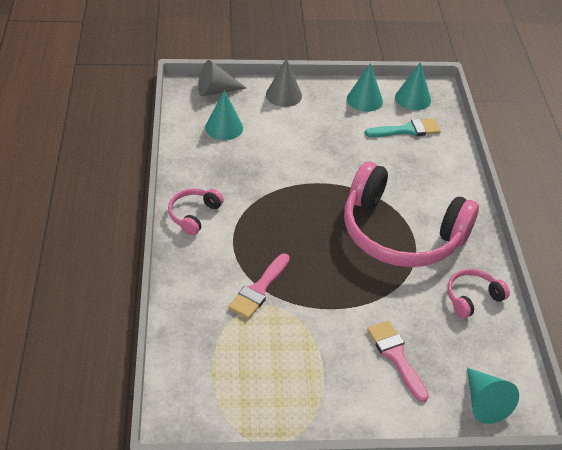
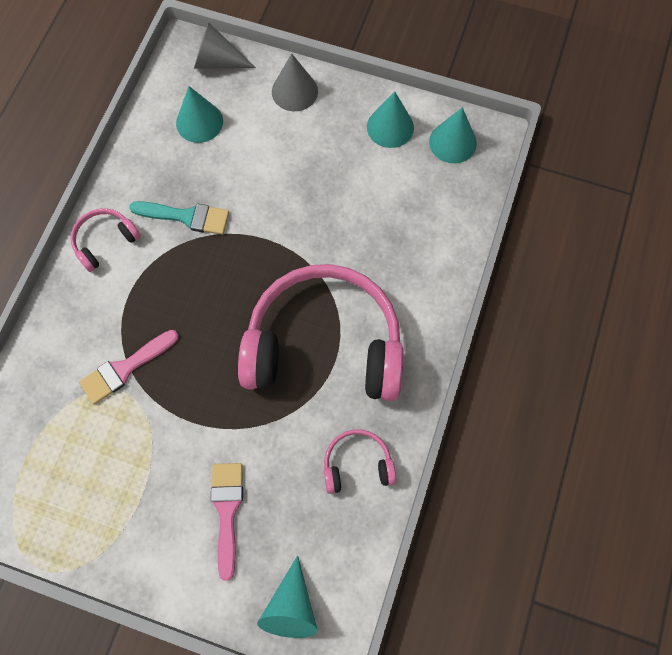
camera: 25 degrees right, 25 degrees up
pink headphones [344,162,479,267] -> pink headphones turned 135 degrees clockwise [238,264,403,401]
turquoise brush [365,118,441,137] -> turquoise brush moved to [129,201,229,235]

